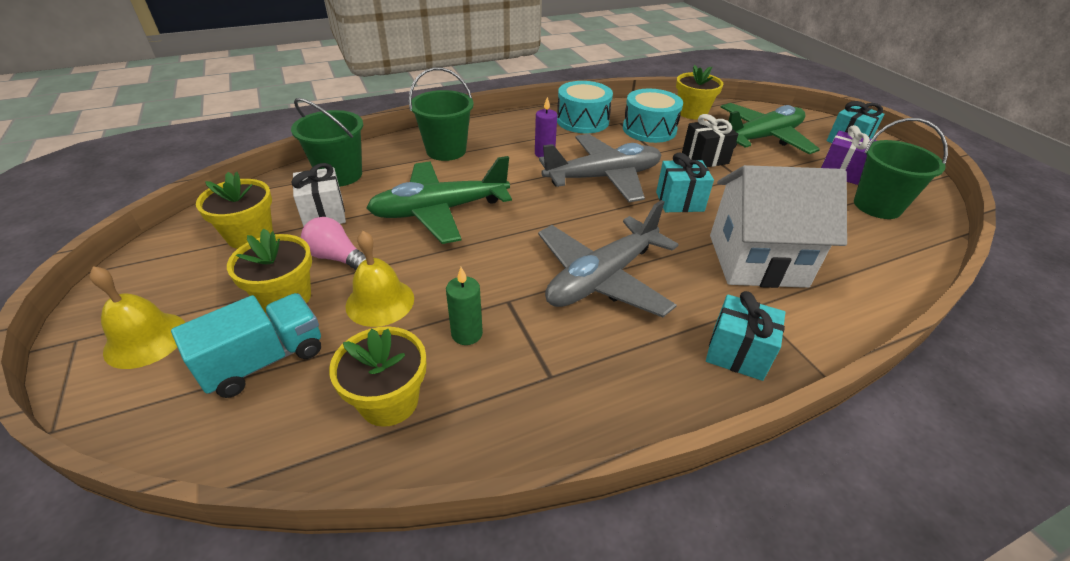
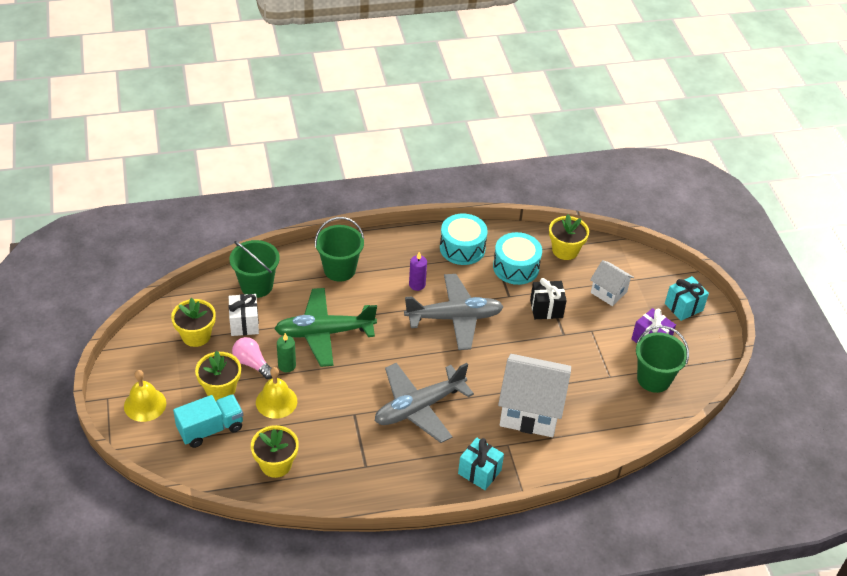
camera: 10 degrees right, 5 degrees up
green candle [446,267,483,345] -> green candle moved to [277,333,296,372]
turquoise gift [656,153,714,212] -> none
green plane [720,103,820,154] -> white house [590,260,634,306]

